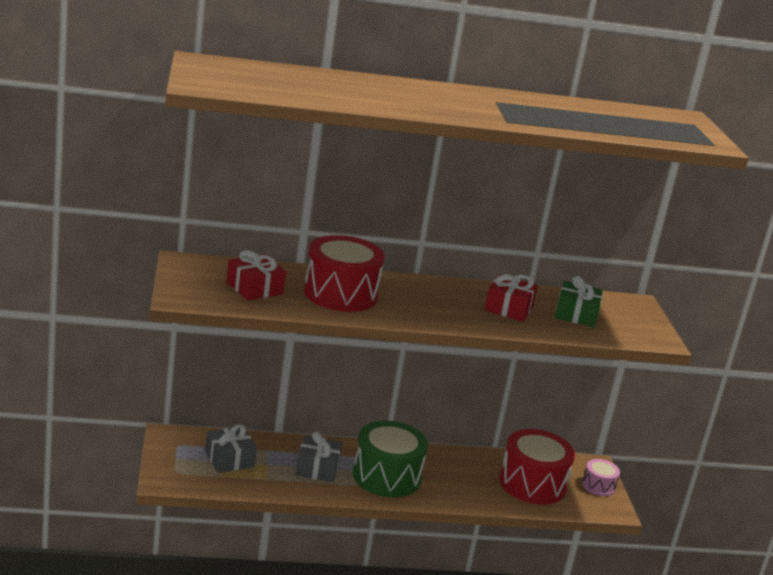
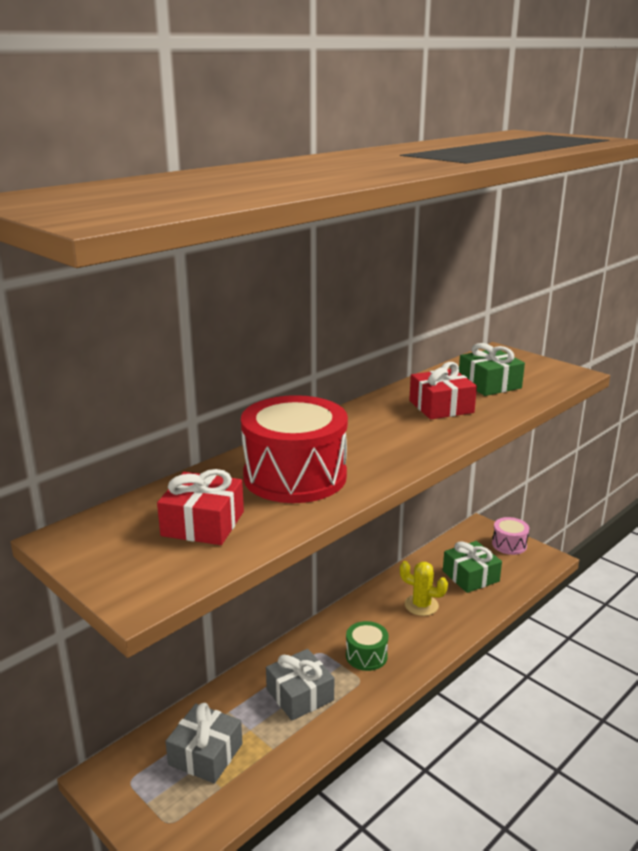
camera: 35 degrees left, 0 degrees up
green drum [353,421,428,497] -> green drum [346,621,388,671], size x0.50
red drum [499,429,575,505] -> green gift [443,541,502,593]
none -> yellow cactus [400,561,448,616]

